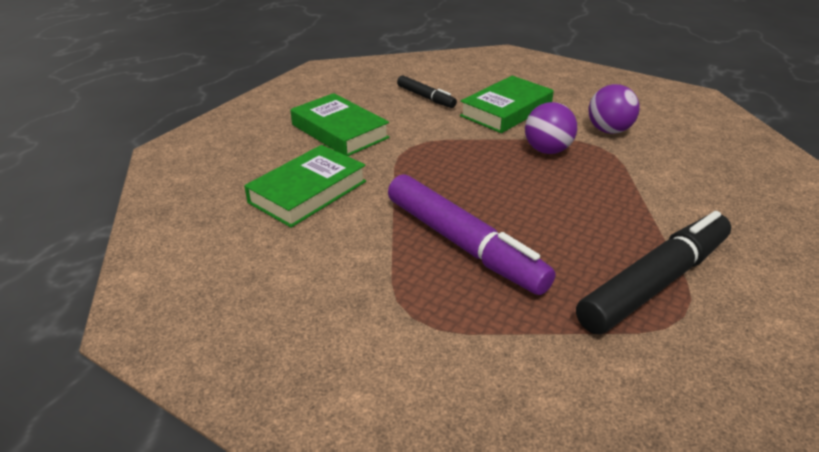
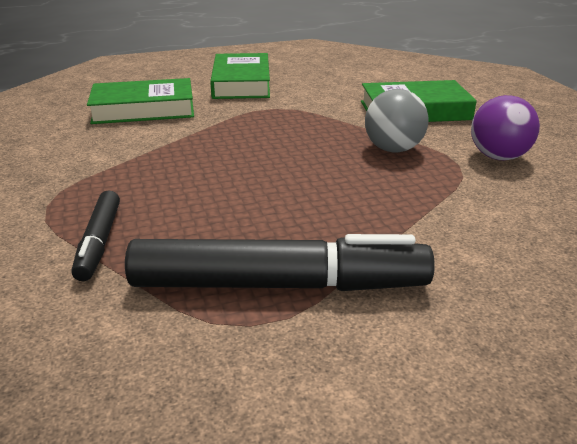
camera: 40 degrees right, 5 degrees down
purple marker [388,174,556,295] -> none
black marker [397,75,457,108] -> black marker moved to [71,190,120,281]
purple ball [525,102,577,154] -> grey ball [365,89,428,152]

